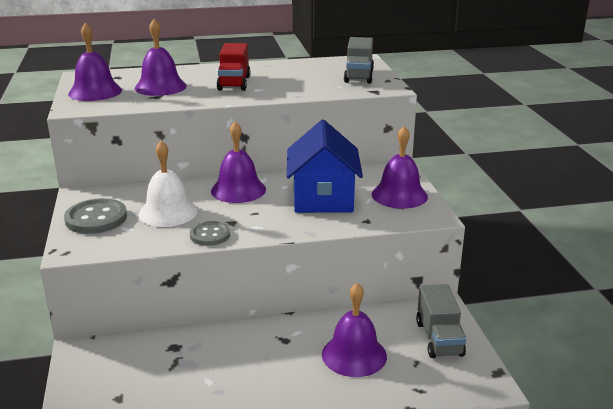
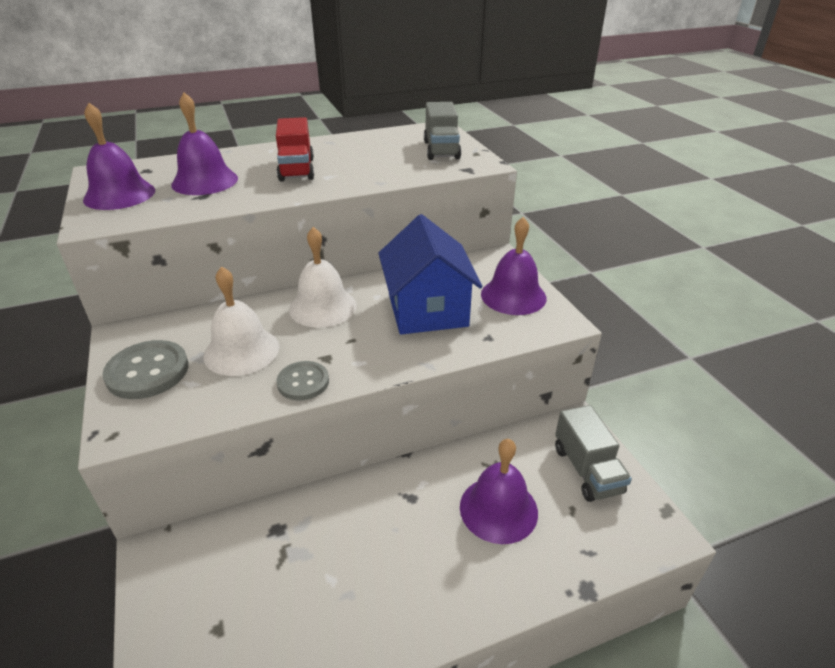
camera: 10 degrees left, 10 degrees up
purple bell [211,121,266,203] -> white bell [289,227,356,328]

